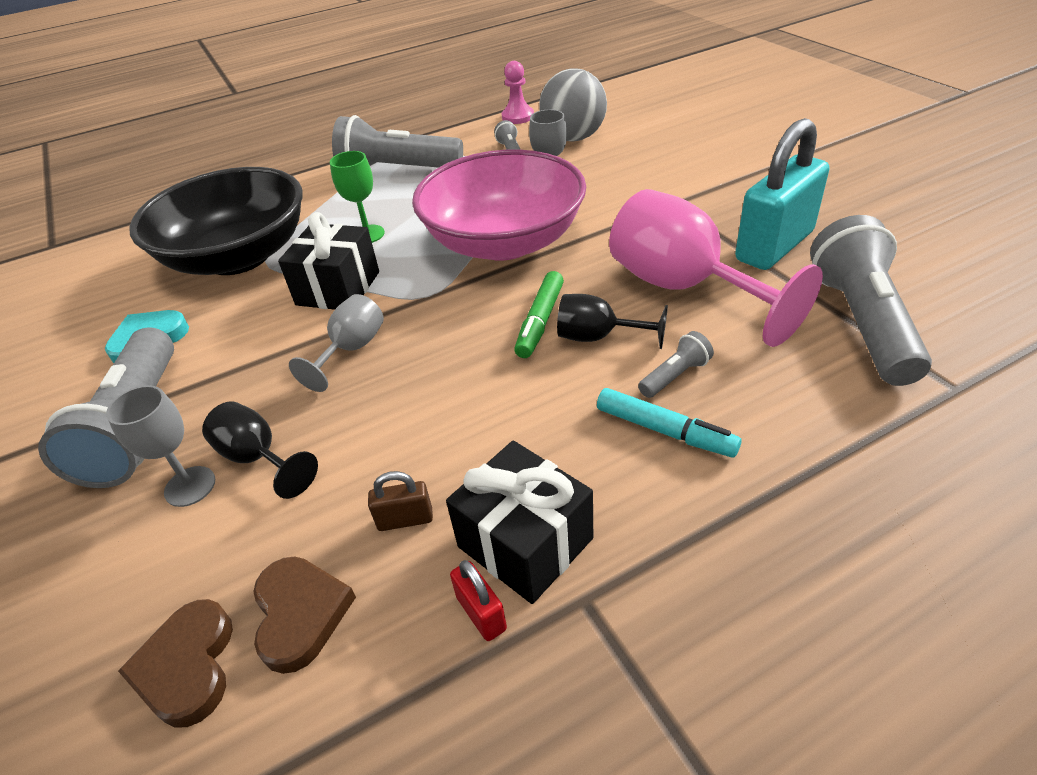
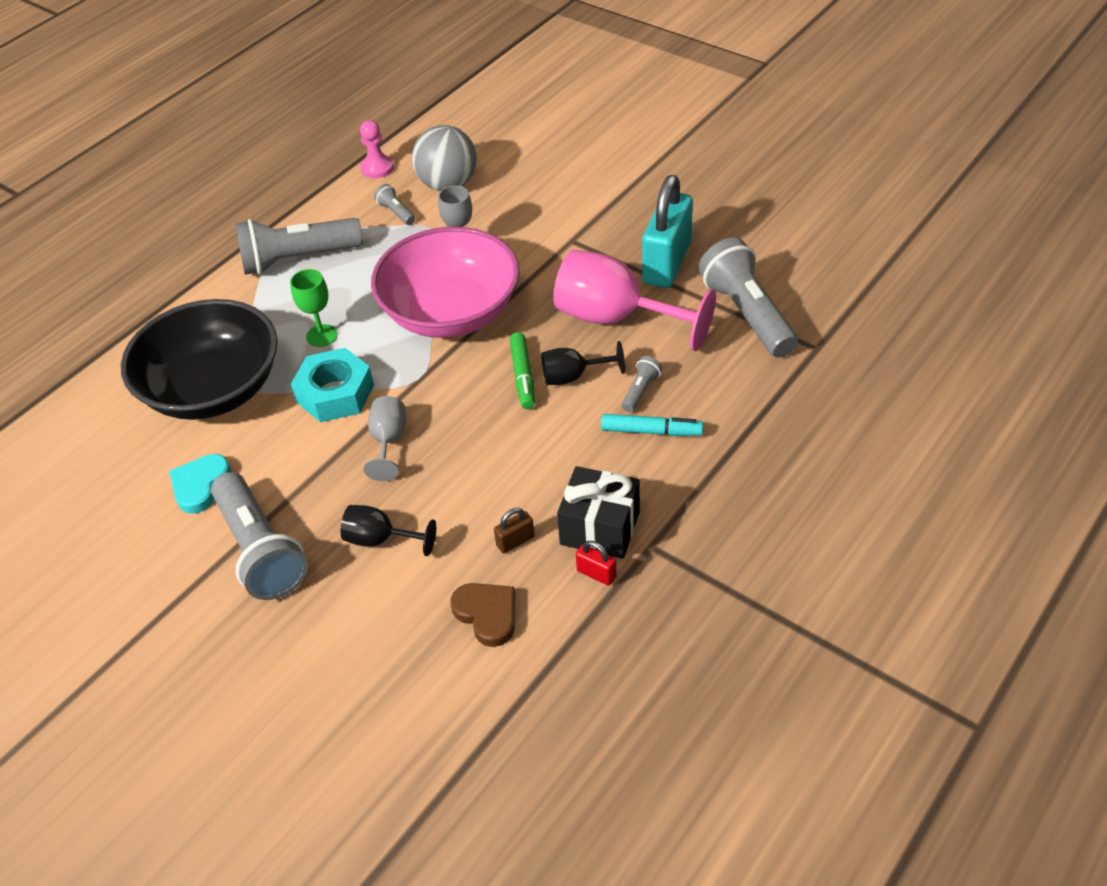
camera: 25 degrees left, 5 degrees up
grey goblet [106,385,215,507] -> none
brown heart [118,599,233,728] -> none
black gift [278,212,379,310] -> turquoise nut [291,348,374,422]

